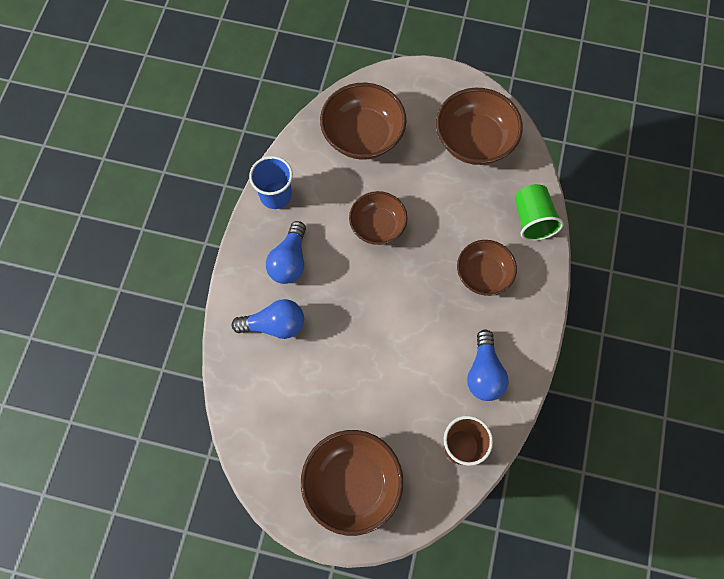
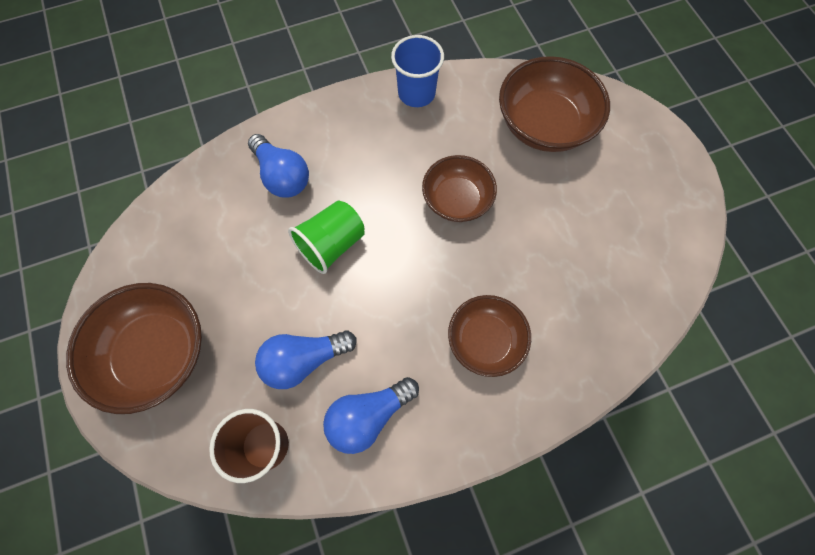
camera: 55 degrees right, 0 degrees up
blue light bulb [266,221,306,284] -> blue light bulb moved to [255,330,357,389]
brown bowl [436,88,523,165] -> none
green cup [515,184,563,241] -> green cup moved to [288,200,365,274]

